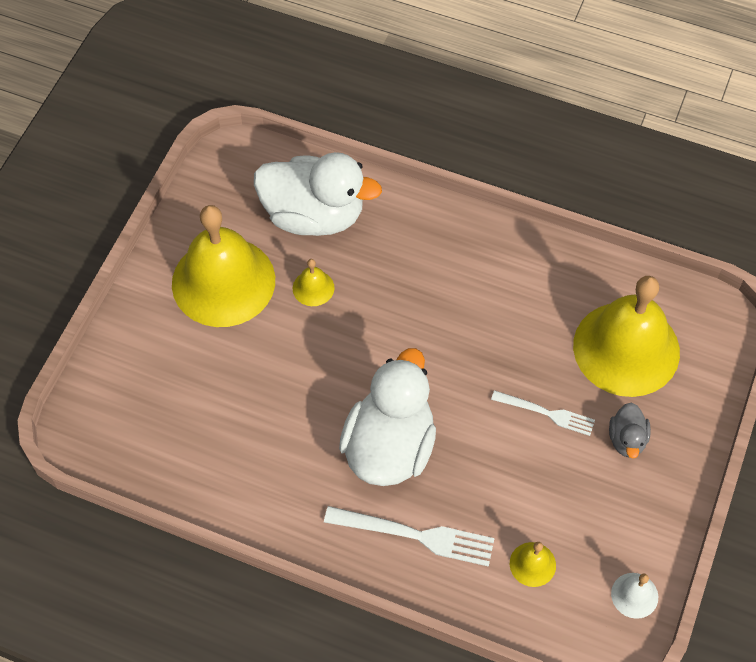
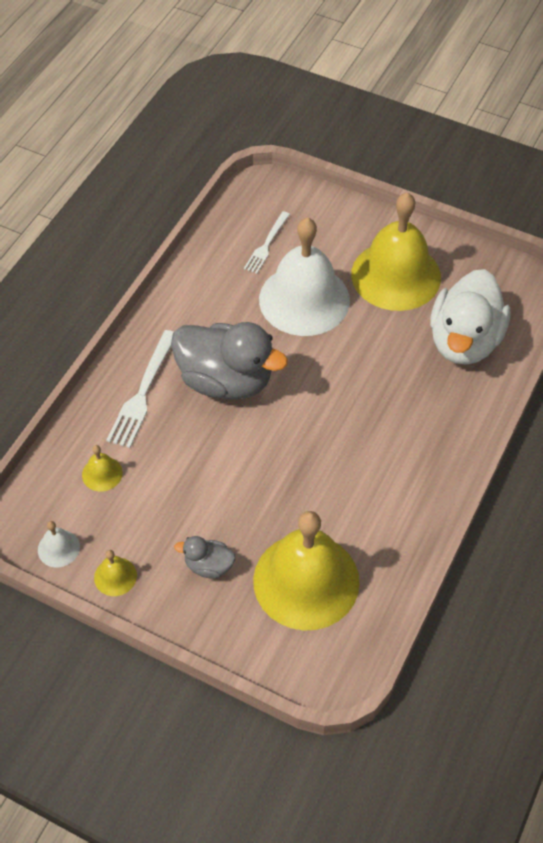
camera: 95 degrees right, 5 degrees down
yellow bell [293,259,334,306] -> yellow bell moved to [94,550,137,596]
white duck [339,348,436,486] -> grey duck [171,322,288,400]
white fork [491,390,595,436] -> white fork moved to [244,211,290,274]
none -> white bell [259,217,350,336]

